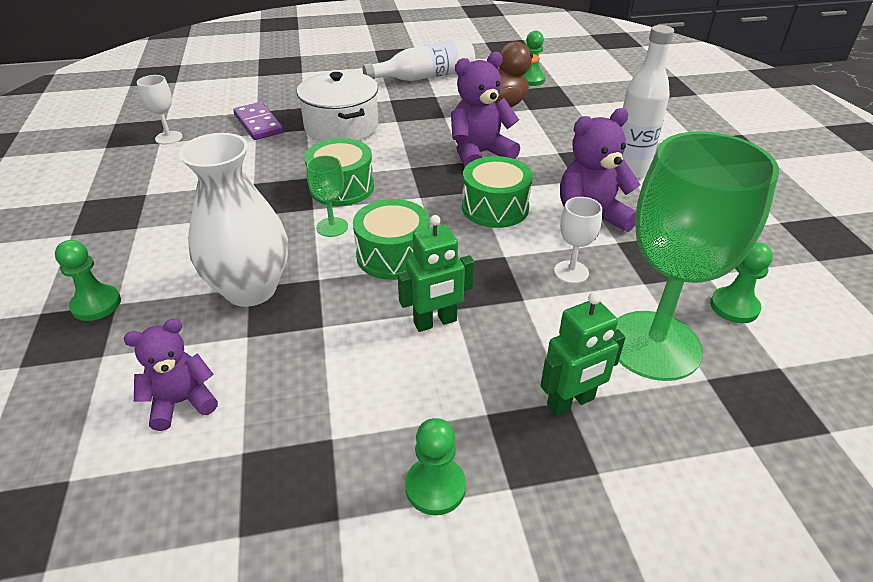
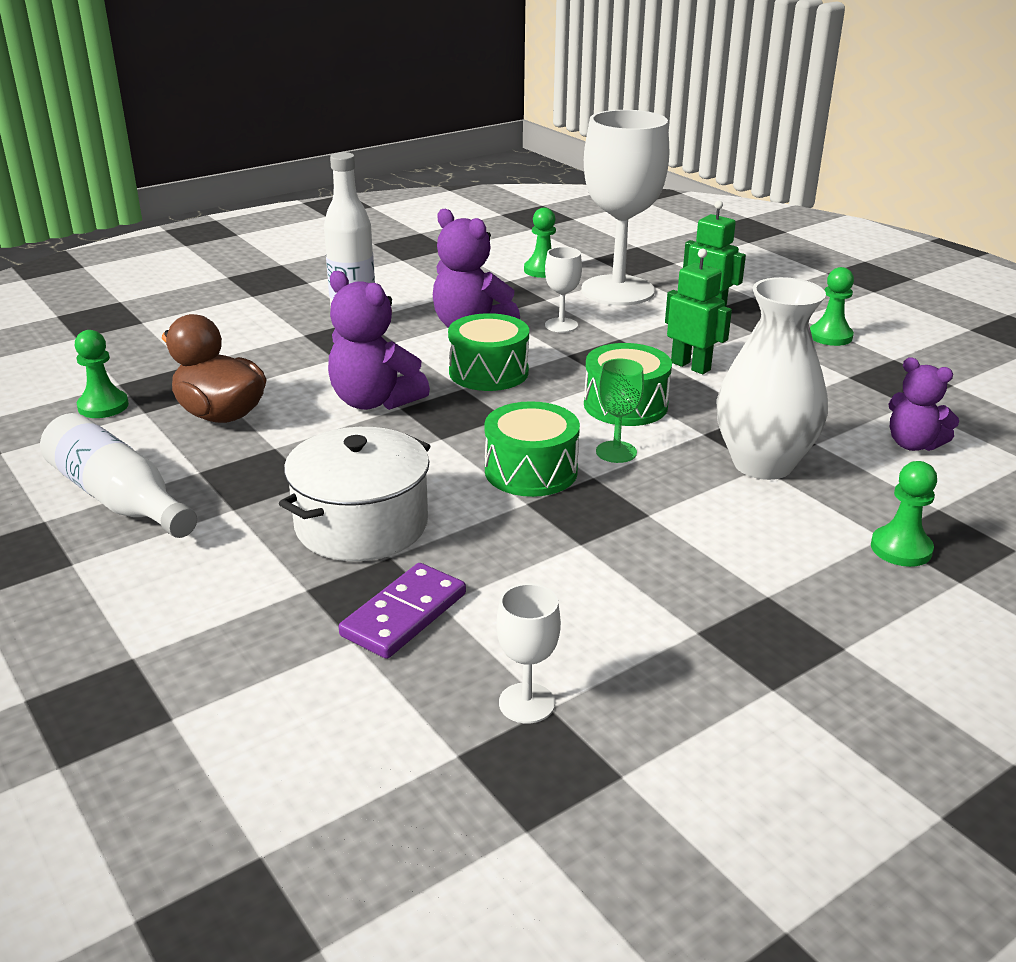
camera: 115 degrees left, 10 degrees down
green goblet [616,131,779,381] -> white goblet [581,110,669,306]

